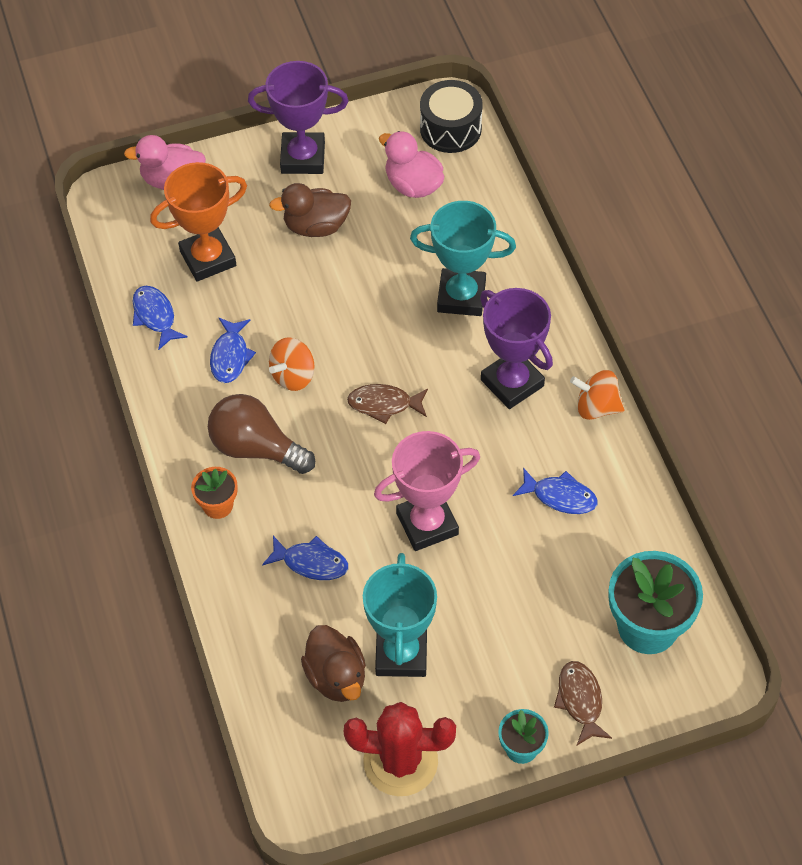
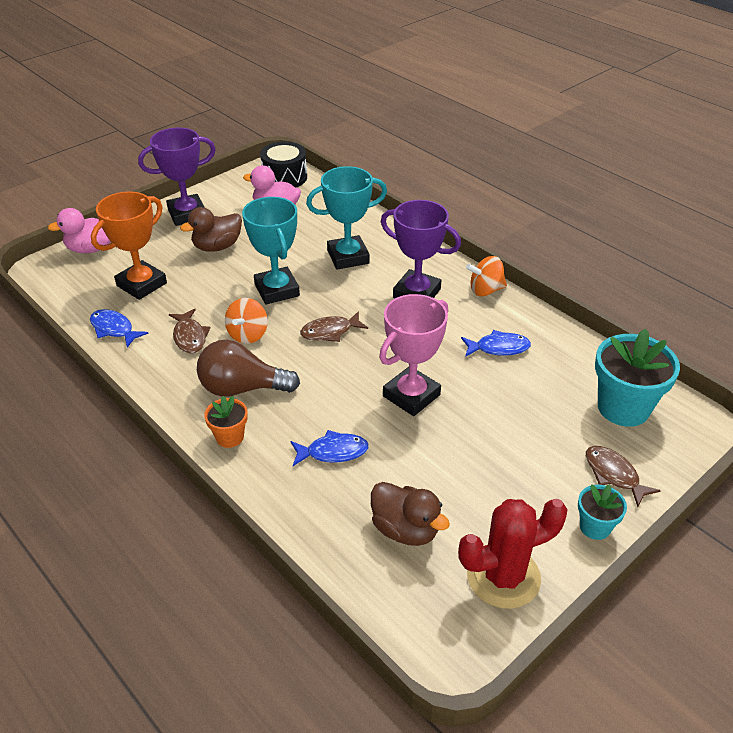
camera: 25 degrees left, 15 degrees down
blue fish [210,318,256,383] -> brown fish [169,309,211,353]
turquoise trophy [363,553,437,677] -> turquoise trophy moved to [242,197,300,304]

